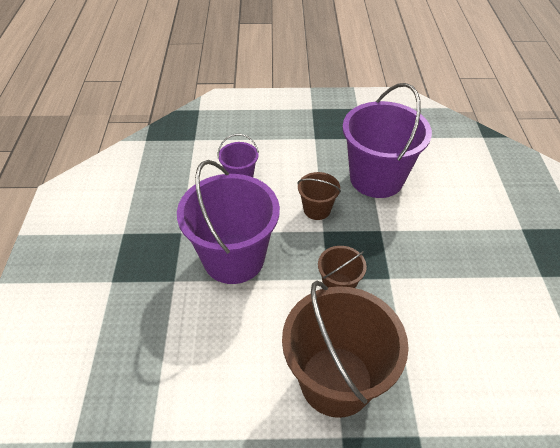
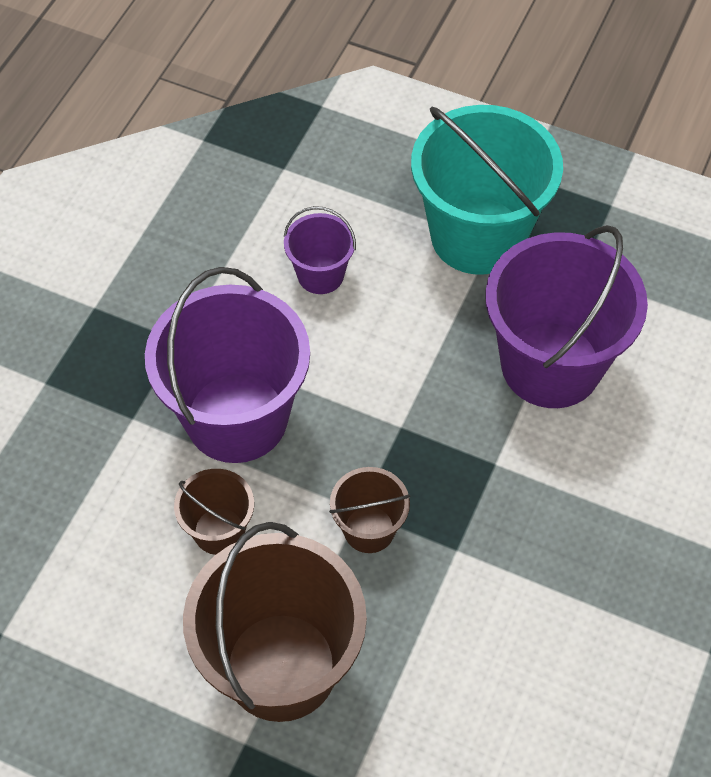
camera: 25 degrees right, 10 degrees up
brown bucket [297,172,341,220] -> brown bucket moved to [174,469,254,555]
none -> turquoise bucket [411,105,563,275]

